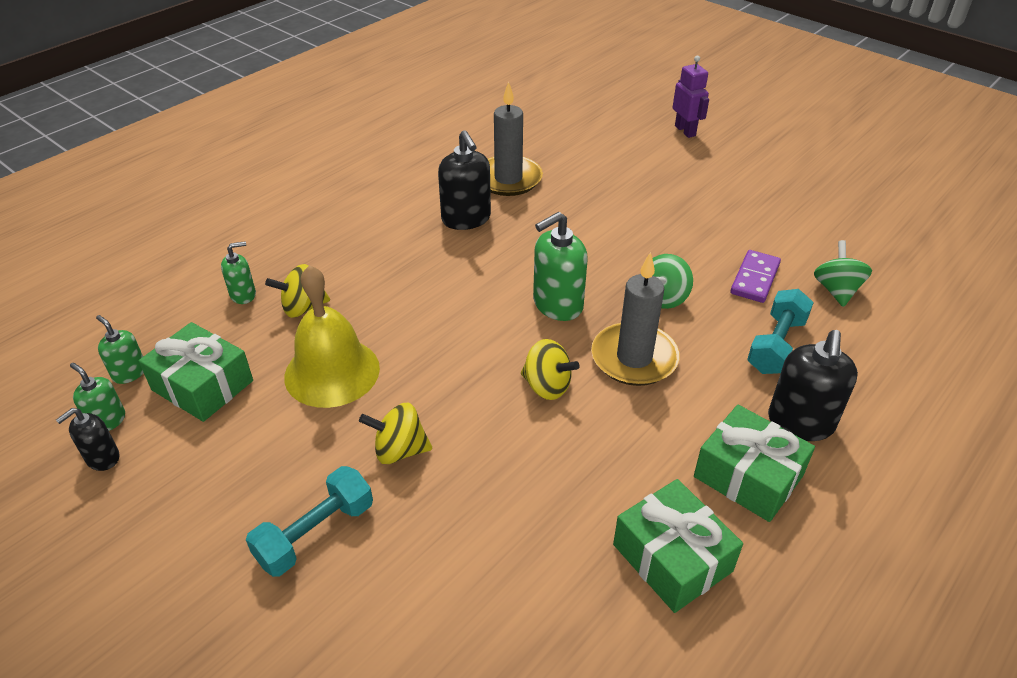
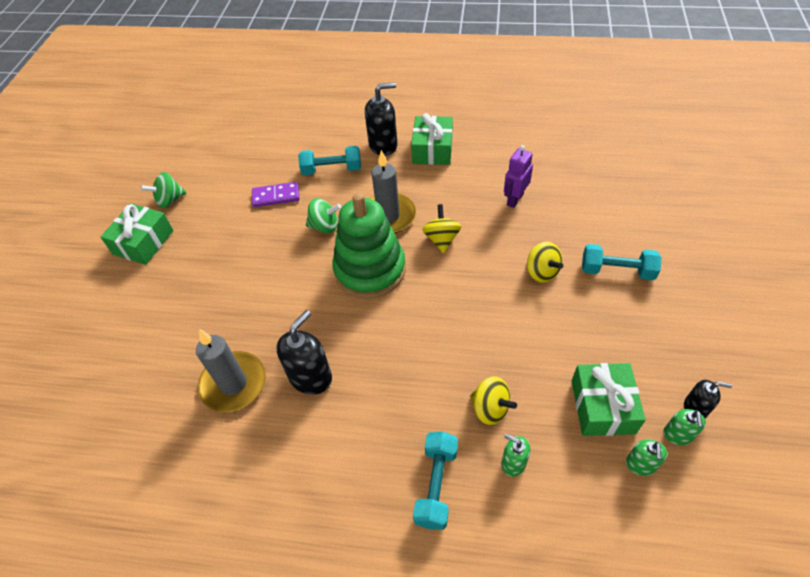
camera: 120 degrees left, 10 degrees up
yellow bell [284,265,380,408] -> none
green soap dispenser [533,212,588,321] -> green stacking toy [332,193,406,299]
green gift [613,479,743,613] -> green gift moved to [100,203,173,265]
purple robot [673,56,709,138] -> purple robot moved to [504,145,533,208]
green spinning top [814,240,872,307] -> green spinning top moved to [140,172,187,208]
none -> turquoise dumbbell [413,431,458,530]

